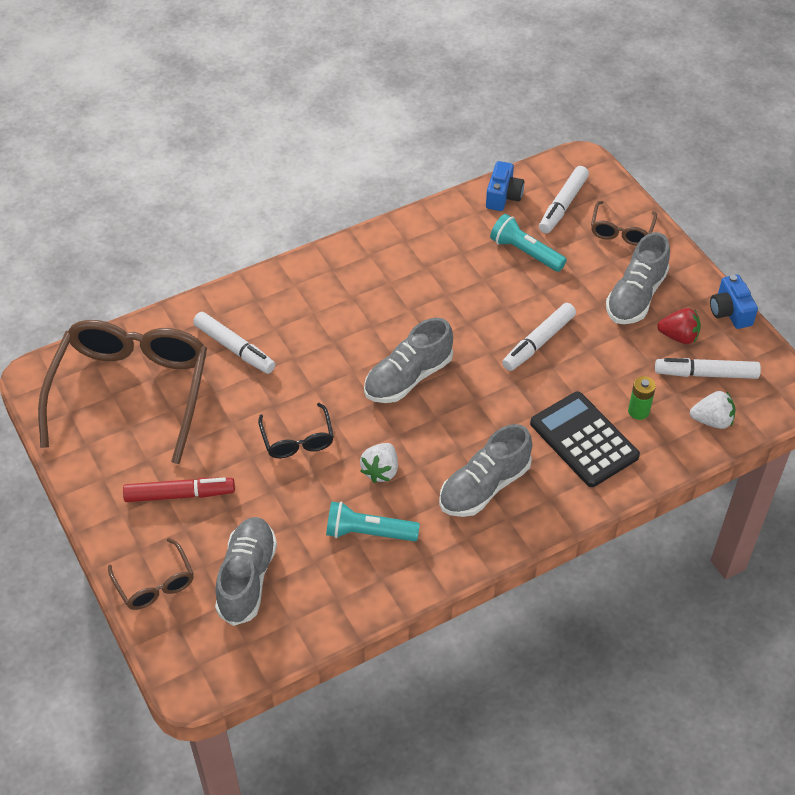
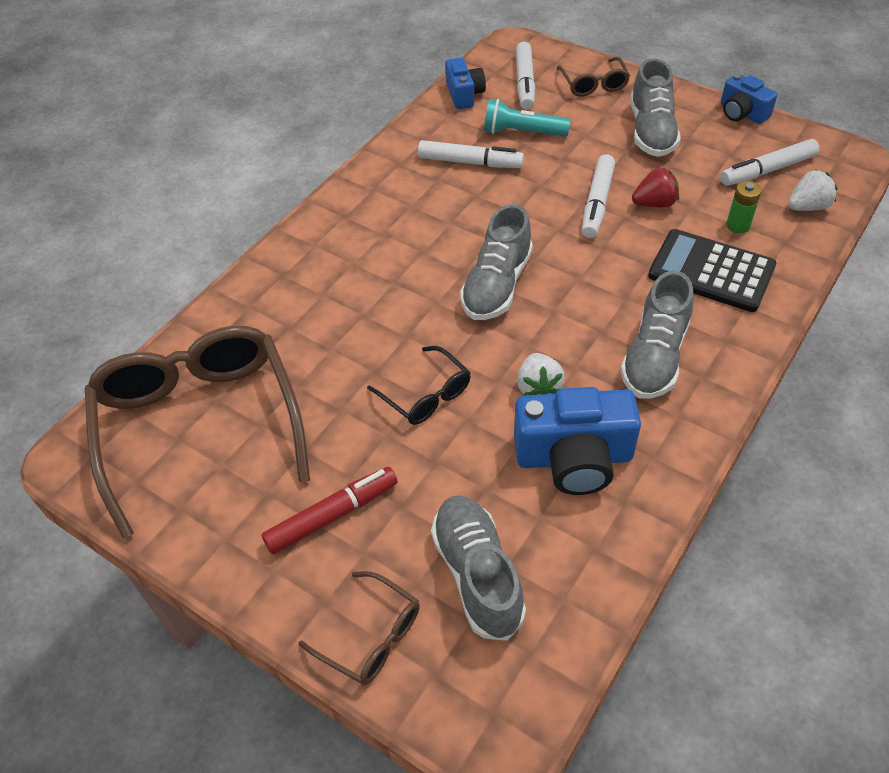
camera: 25 degrees left, 0 degrees up
white marker [193,312,275,374] -> white marker moved to [418,140,524,168]
turquoise flashlight [326,501,420,542] -> blue camera [514,387,641,495]
red strawberry [657,308,701,344] -> red strawberry moved to [632,167,679,208]

